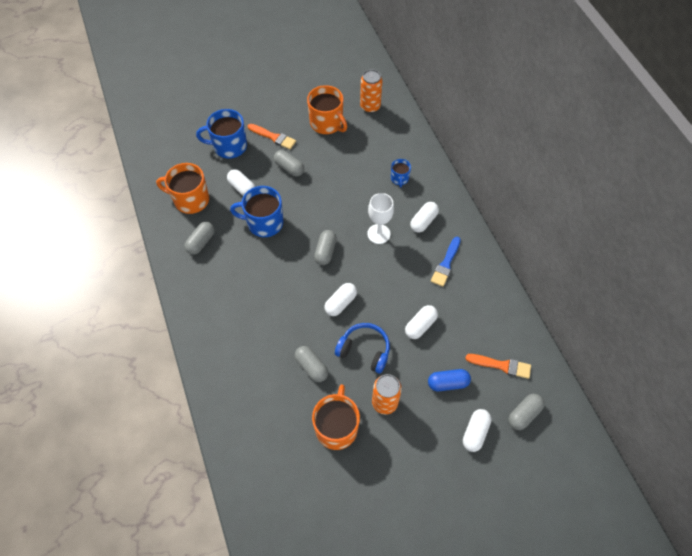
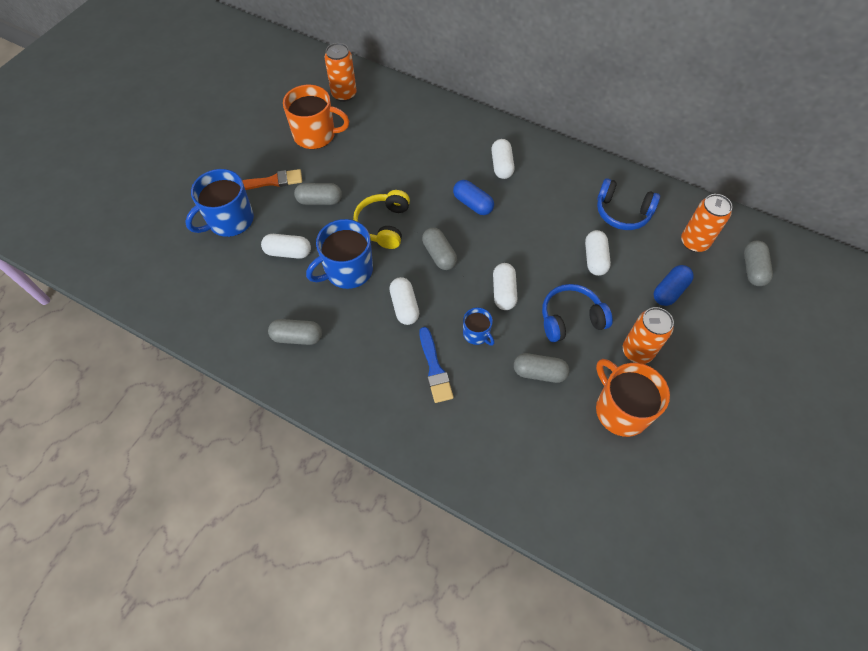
camera: 40 degrees left, 0 degrees up
orange mug [156,163,209,214] -> none
grey capsule [185,222,215,255] -> grey capsule turned 75 degrees counterclockwise [268,319,322,345]
white goblet [367,193,394,244] -> blue capsule [453,180,494,215]
blue mug [391,159,411,187] -> blue mug moved to [463,308,494,346]
blue brush [431,237,461,287] -> blue brush moved to [419,327,454,403]
white capsule [463,409,492,452] -> white capsule moved to [389,277,419,325]
orange brush [465,354,531,379] -> orange can [681,194,733,252]
none -> yellow headphones [353,190,410,249]
none -> blue headphones [597,178,660,230]

